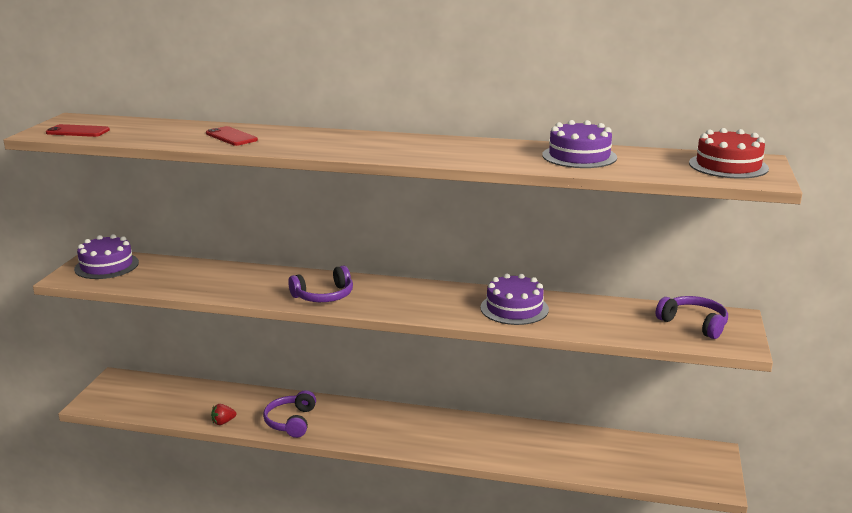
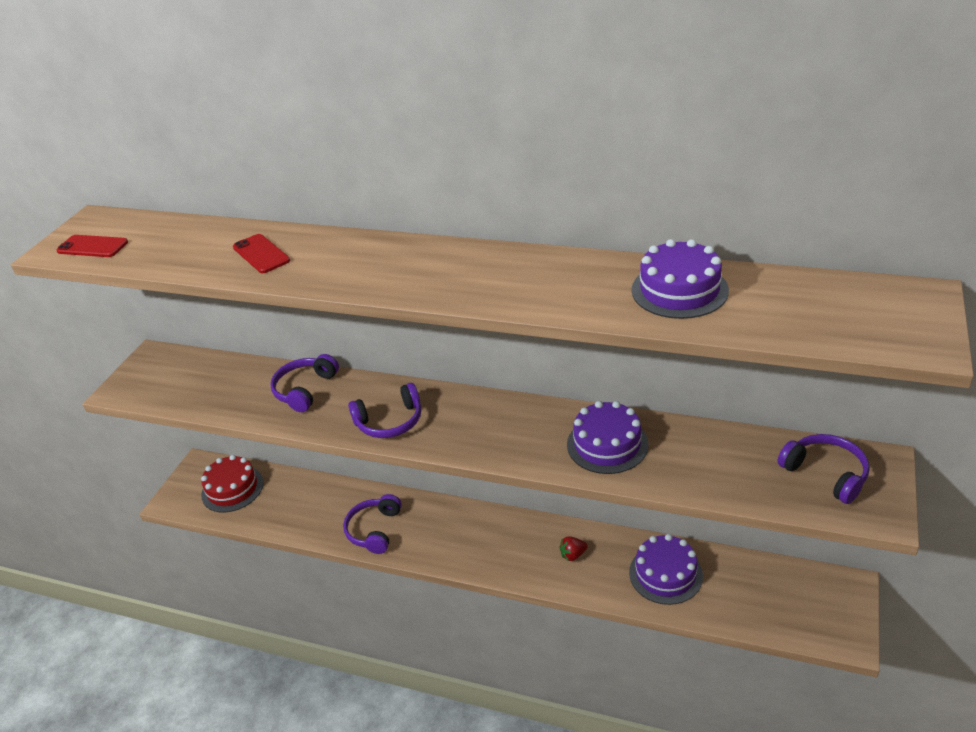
camera: 10 degrees right, 15 degrees up
purple cake [74,234,139,279] -> purple cake moved to [629,534,703,605]
red strawberry [211,404,236,425] -> red strawberry moved to [559,536,588,561]
red cake [689,128,769,179] -> red cake moved to [201,455,264,512]
none -> purple headphones [270,354,339,412]

